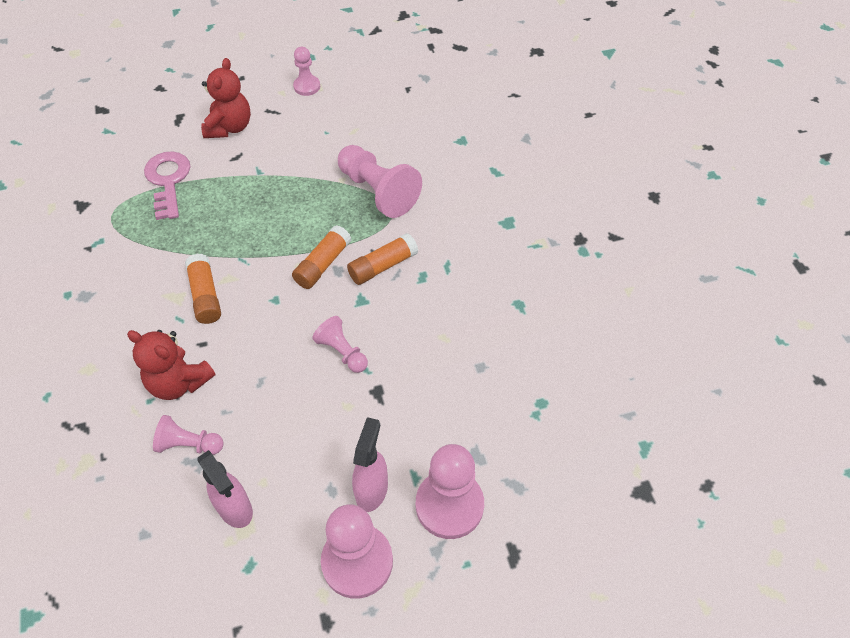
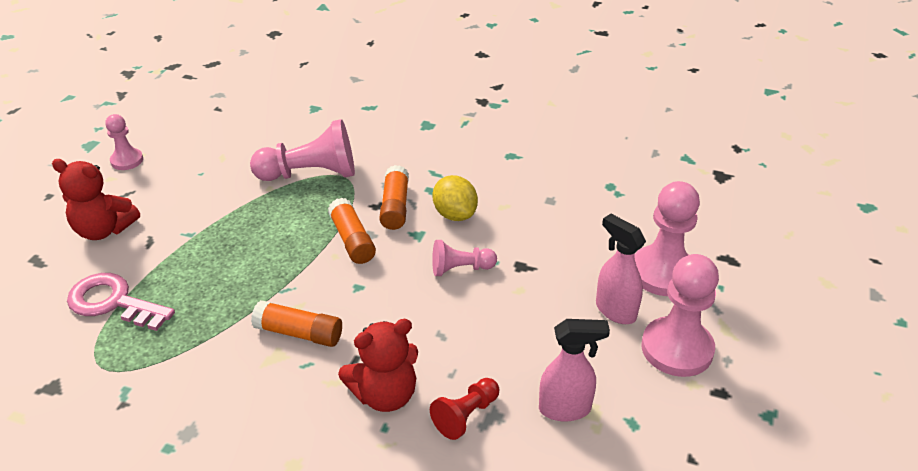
camera: 55 degrees left, 15 degrees down
pink pawn [153,415,224,455] -> red pawn [430,378,499,440]
red teddy bear [201,58,251,138] -> red teddy bear turned 150 degrees clockwise [52,159,140,240]
none -> yellow lemon [432,175,478,221]

